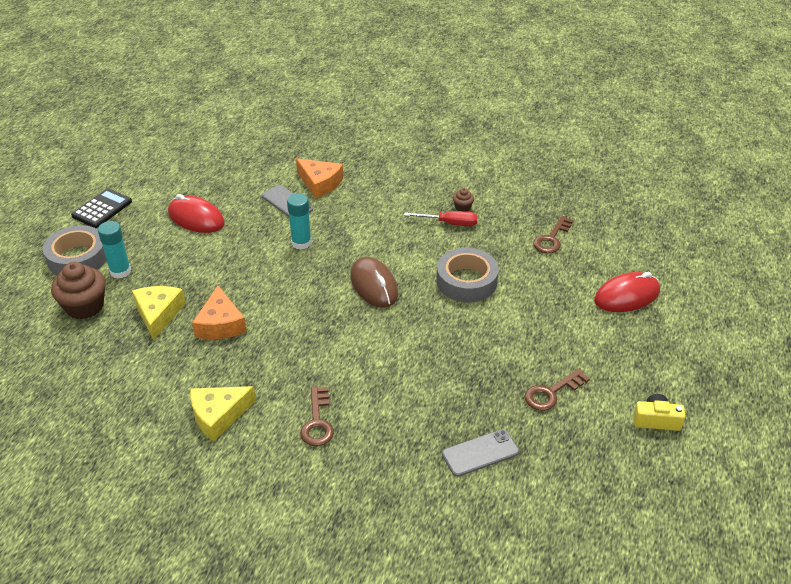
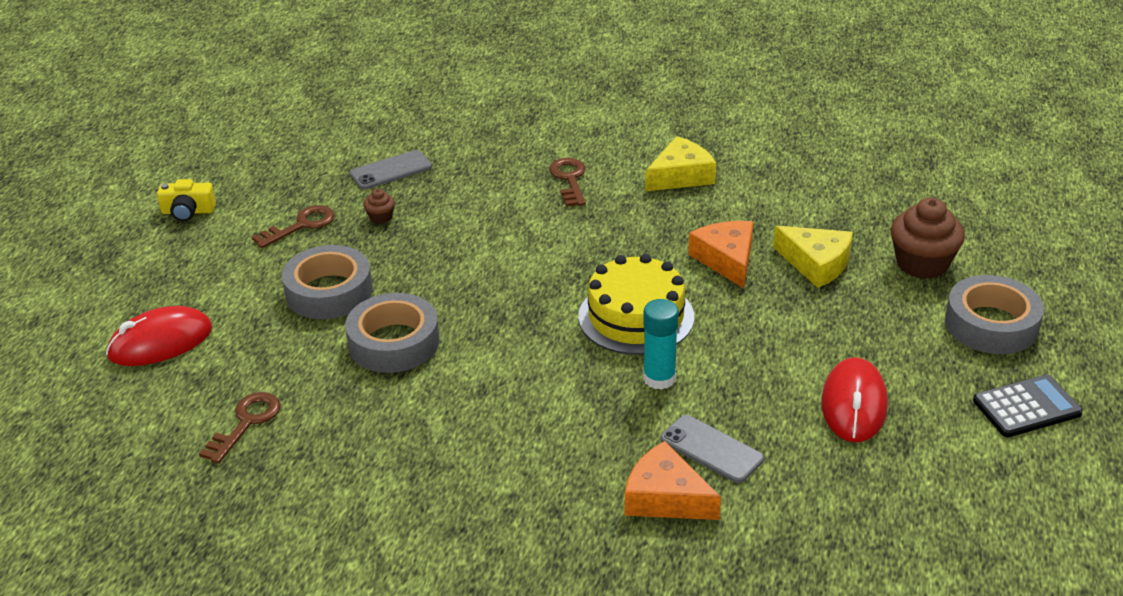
camera: 175 degrees right, 5 degrees down
black calculator [71,188,132,228] -> black calculator turned 135 degrees counterclockwise [973,375,1083,437]
turquoise glue stick [98,221,131,278] -> none
yellow cheese [132,286,186,340] -> yellow cheese turned 45 degrees counterclockwise [773,226,853,288]
red mouse [168,194,225,233] -> red mouse turned 75 degrees clockwise [821,357,888,442]
brown mouse [350,257,398,308] -> none
red screwdriver [404,211,478,226] -> none
brown cupcake [453,188,474,211] -> brown cupcake moved to [363,189,395,224]
none -> grey tape [282,245,373,319]
none -> yellow cake [578,254,694,355]

